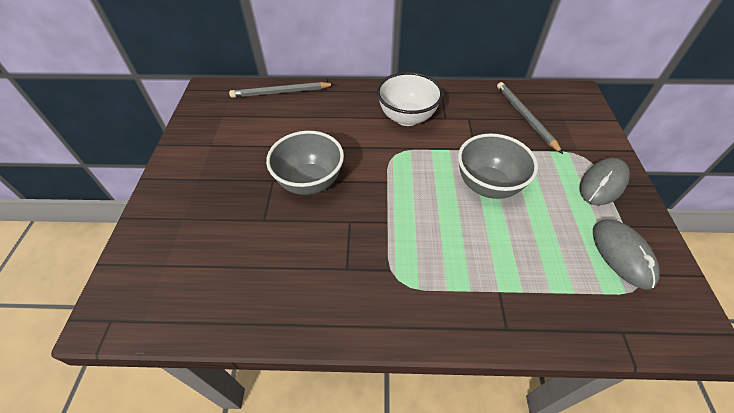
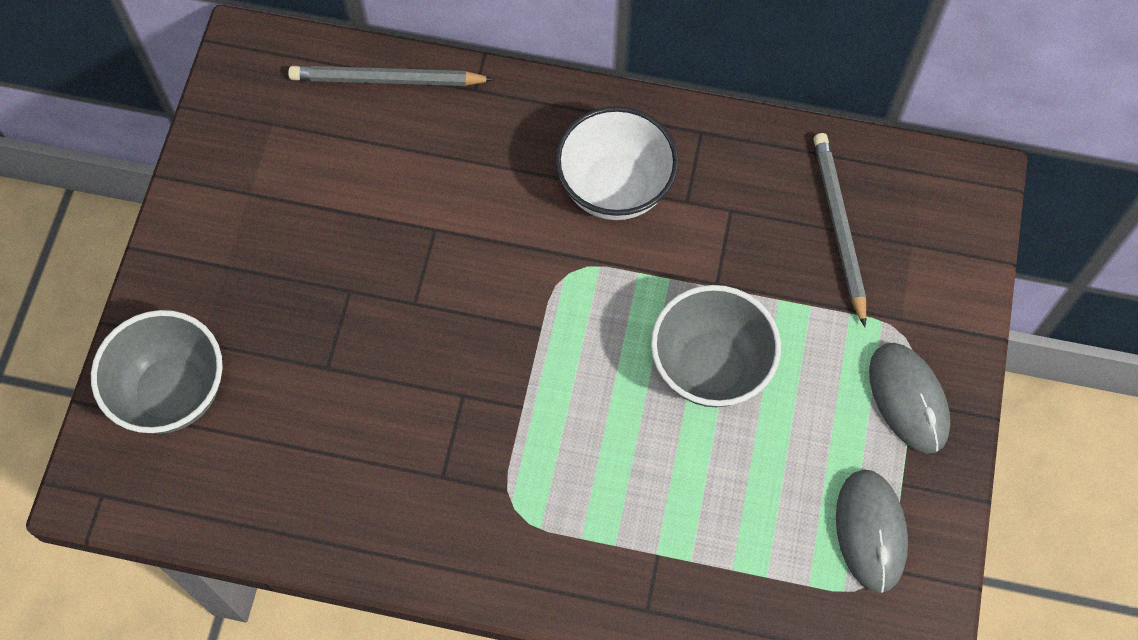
camera: 10 degrees right, 15 degrees up
grey bowl [266,131,344,195] -> grey bowl moved to [91,310,223,434]
grey mouse [579,158,630,206] -> grey mouse turned 75 degrees counterclockwise [869,343,950,454]

